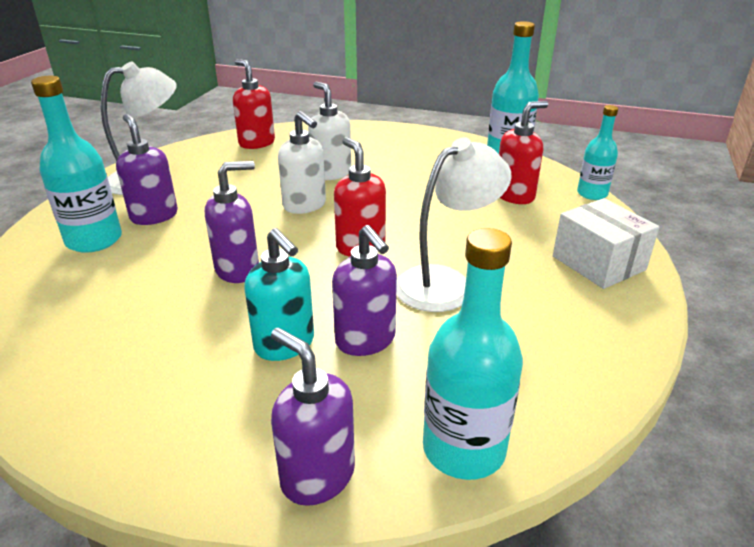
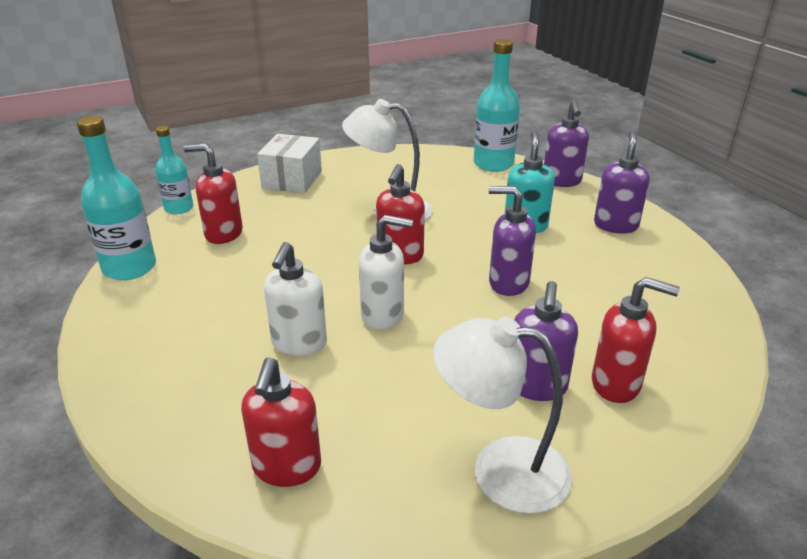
camera: 135 degrees left, 0 degrees up
turquoise bottle [31,76,122,253] -> red soap dispenser [592,277,680,403]
white soap dispenser [278,111,326,214] -> white soap dispenser turned 90 degrees clockwise [359,215,413,330]
purple soap dispenser [332,225,397,356] -> purple soap dispenser moved to [594,131,650,234]

